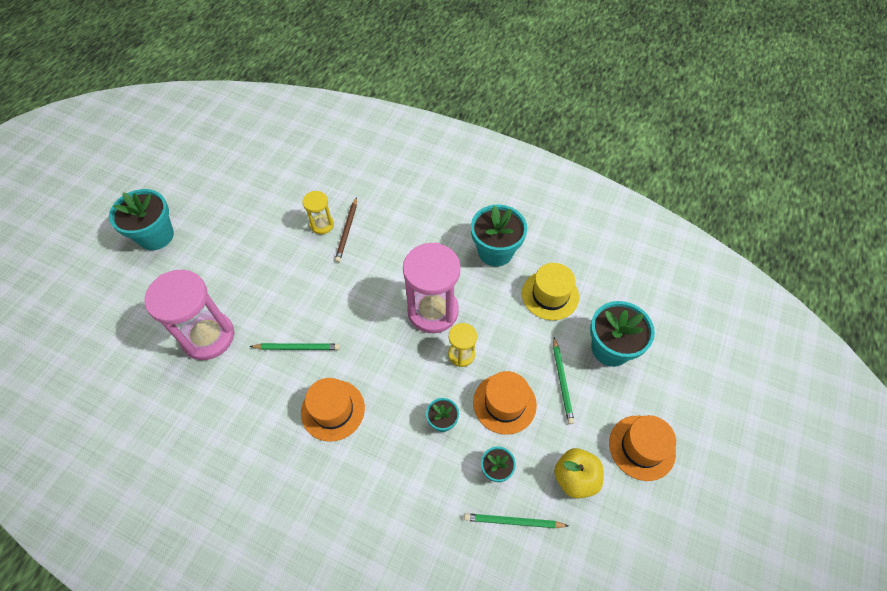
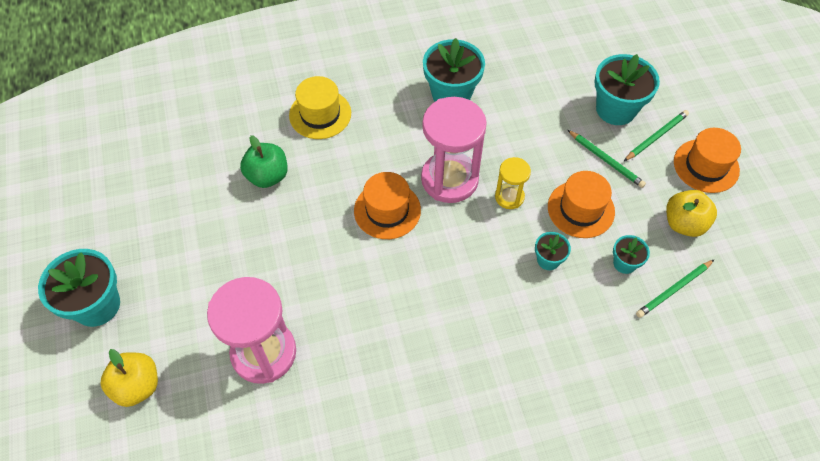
camera: 40 degrees left, 0 degrees up
green pencil [249,343,340,350] -> green pencil moved to [624,110,689,161]
orange hat [301,378,365,442] -> orange hat moved to [354,172,421,239]
yellow hourglass [302,191,334,234] -> green apple [240,135,288,188]
brown pencil [335,197,357,262] -> none
yellow hat [522,263,579,320] -> yellow hat moved to [289,76,351,139]
none -> yellow apple [100,349,158,407]

